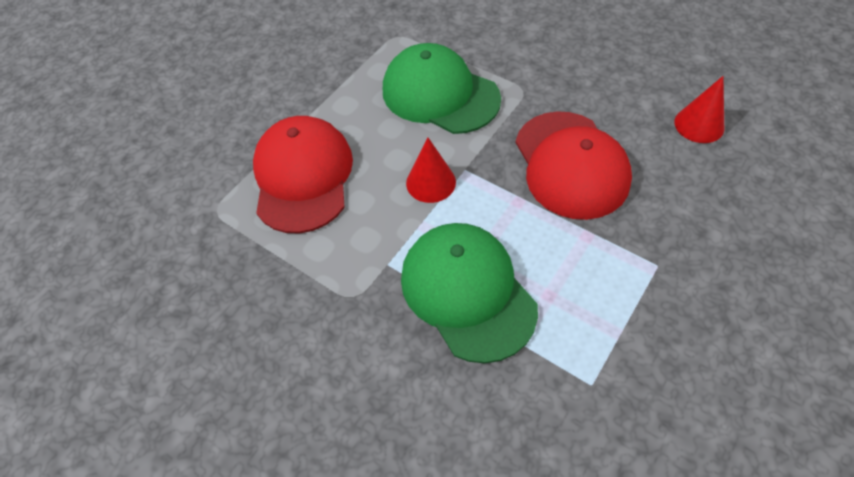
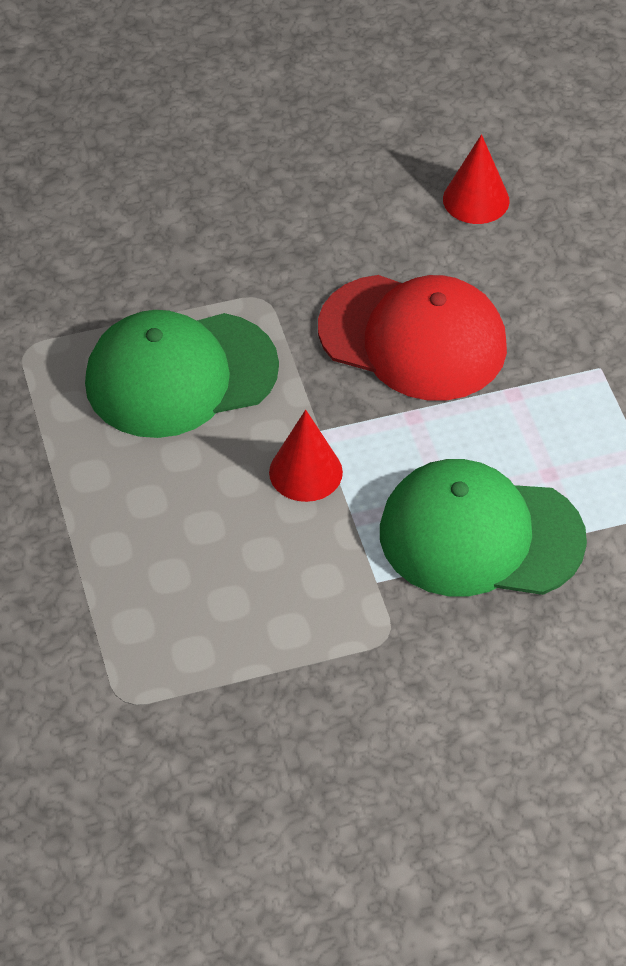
camera: 55 degrees left, 5 degrees down
red cap [253,116,353,233] -> none

